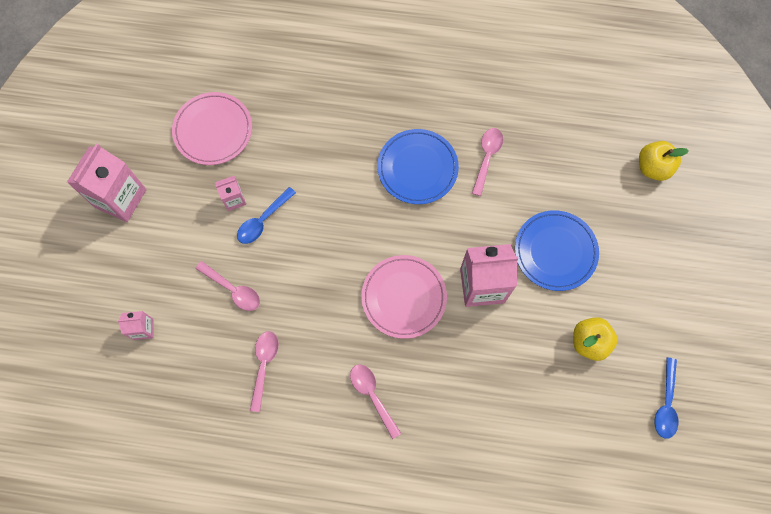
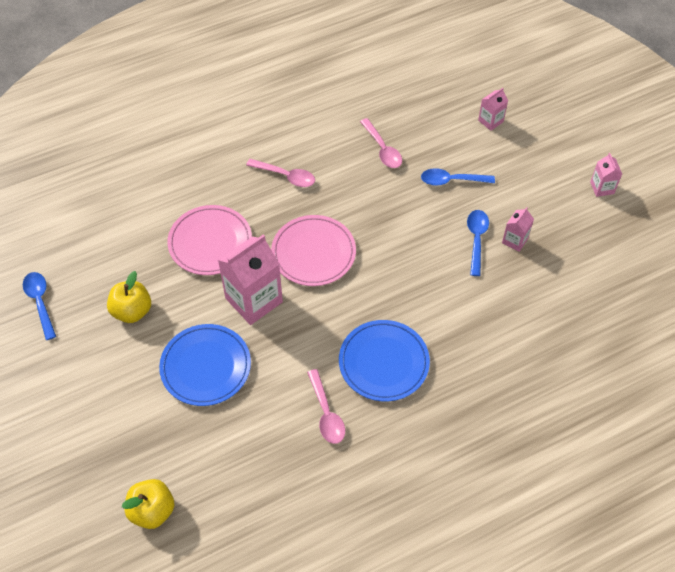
camera: 145 degrees right, 15 degrees down
pink carton [67,143,147,222] -> pink carton [590,153,622,197], size x0.49
pink plate [172,92,252,165] -> pink plate moved to [167,205,252,275]
pink spoon [195,261,260,311] -> blue spoon [421,168,495,186]

